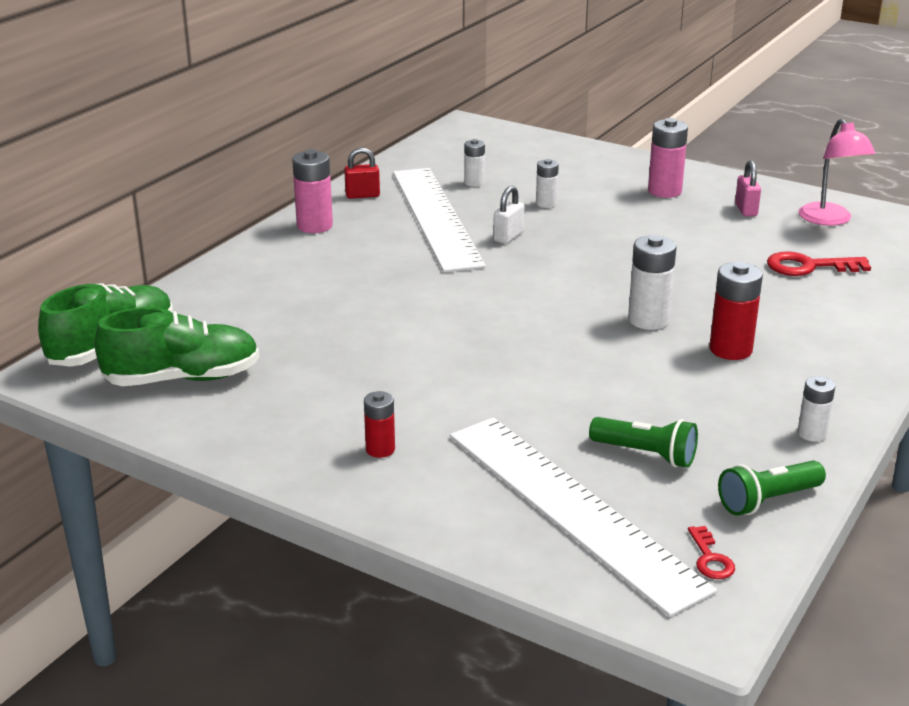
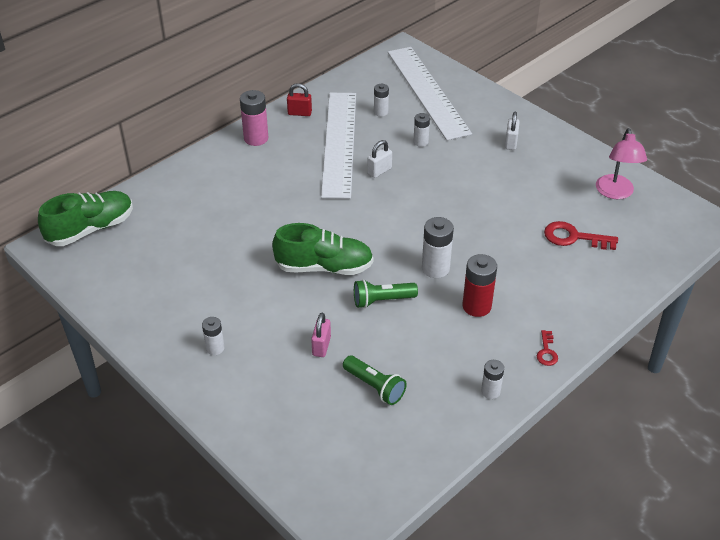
camera: 15 degrees right, 15 degrees up
green shoe [94,307,259,386] -> green shoe moved to [272,223,373,275]
red battery [364,391,395,458] -> white battery [202,317,225,355]
white ruler [450,417,717,617] -> white ruler moved to [388,47,472,141]
pink battery [648,118,688,198] -> white padlock [505,111,520,150]
red key [688,526,735,579] -> red key moved to [537,330,558,366]
green flashlight [718,461,826,516] -> green flashlight moved to [354,280,418,308]
pink padlock [735,160,761,216] -> pink padlock moved to [311,312,331,357]

